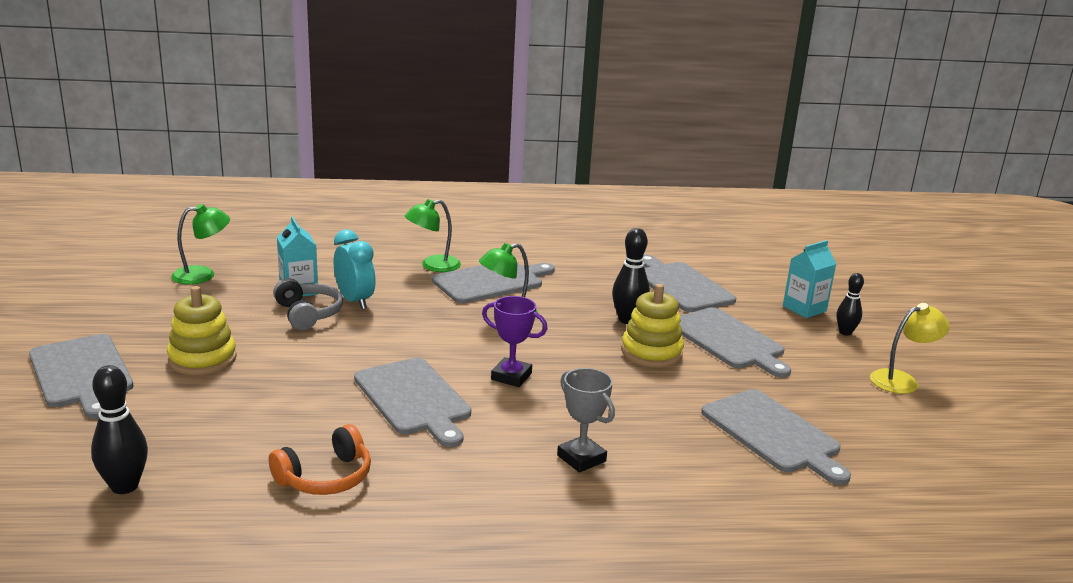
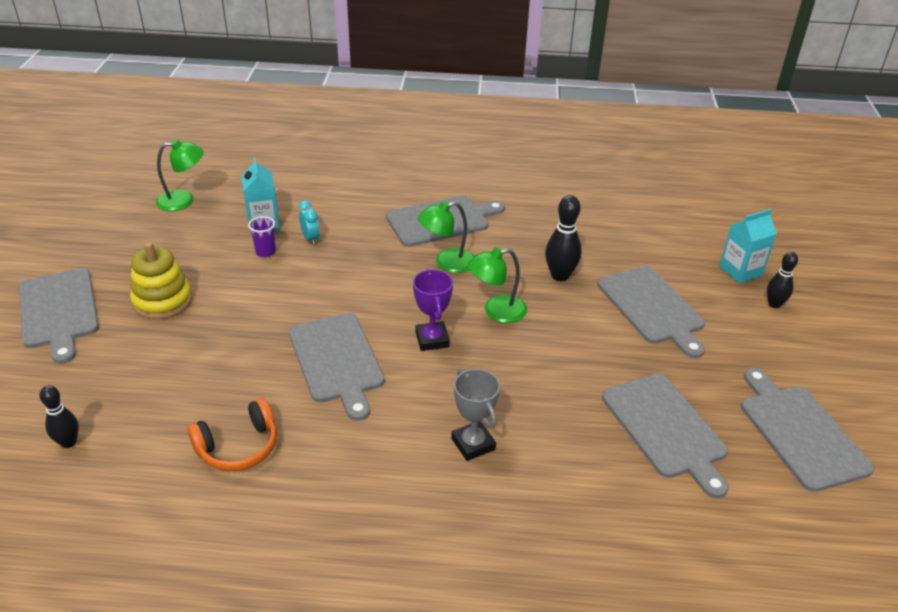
camera: 10 degrees right, 15 degrees up
black bowling pin [91,365,148,494] -> black bowling pin [40,385,79,448], size x0.66
grey headphones [273,278,343,330] -> purple cup [248,216,276,257]
turquoise clock [334,229,376,310] -> turquoise clock [298,201,320,245], size x0.60
green lamp [404,199,461,272] -> green lamp moved to [468,248,527,323]
purple trophy [482,296,547,387] -> purple trophy turned 45 degrees clockwise [413,269,453,351]
yellow stacking toy [621,284,684,368] -> none
grey cutting board [643,255,736,312] -> grey cutting board moved to [741,368,874,492]
yellow lamp [870,303,950,394] -> none

